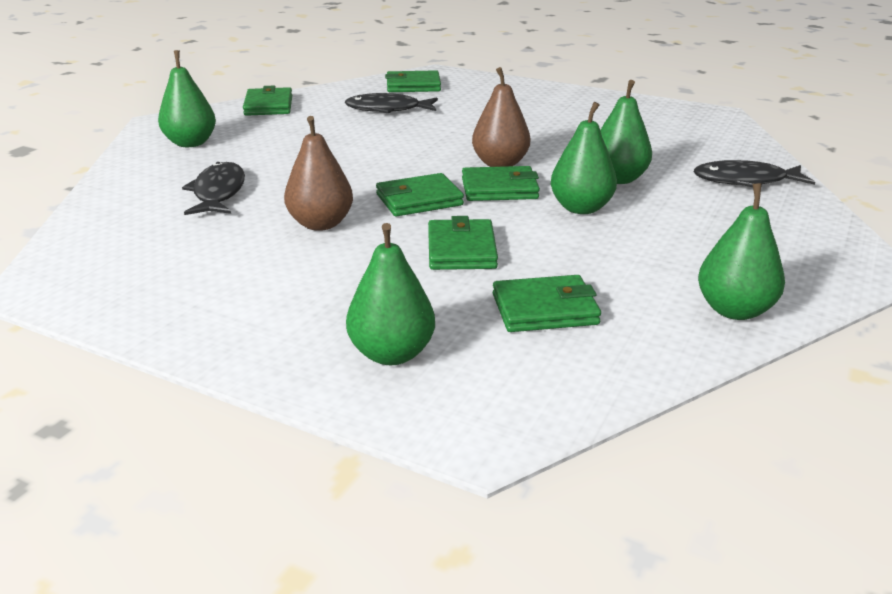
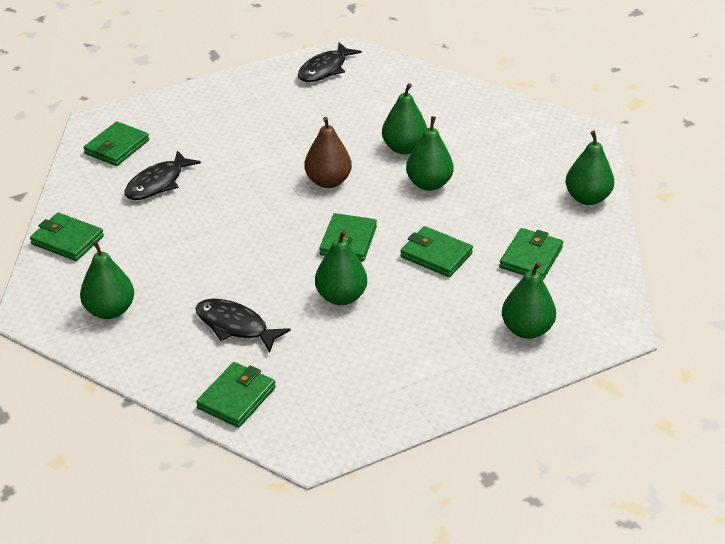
camera: 55 degrees left, 10 degrees up
brown pear [284,116,353,231] -> green pear [315,229,367,305]
green wallet [462,166,540,201] -> green wallet moved to [196,362,276,428]
black fish [694,160,815,187] -> black fish moved to [298,42,361,82]

